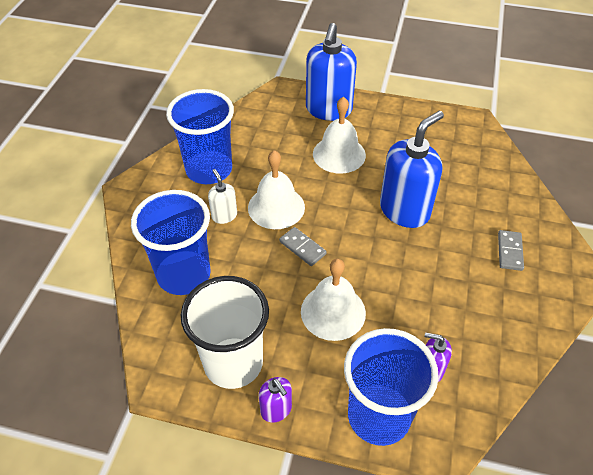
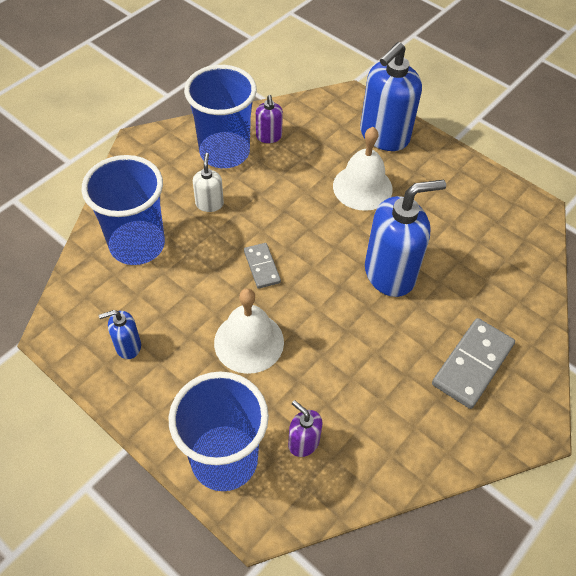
camera: 25 degrees right, 5 degrees up
white cup [181,276,269,389] -> blue soap dispenser [99,310,141,359]
white bell [248,150,305,229] -> none
purple soap dispenser [259,377,292,423] -> purple soap dispenser moved to [256,95,283,143]
grey domino [498,230,524,271] -> grey domino [432,318,515,409], size x1.71

